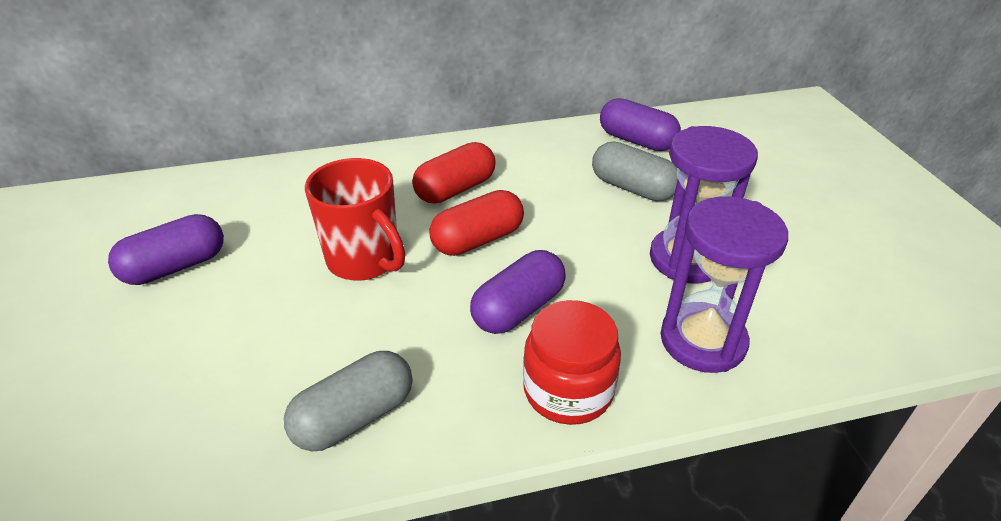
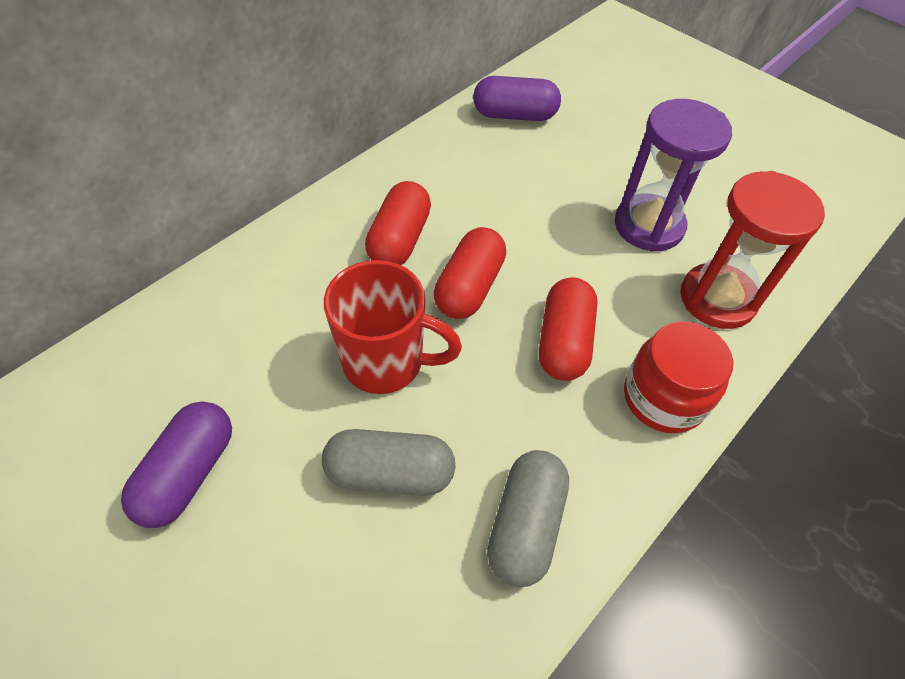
camera: 35 degrees left, 15 degrees up
purple capsule [470,250,566,334] -> red capsule [539,277,598,381]
grey capsule [592,142,678,201] -> grey capsule moved to [322,429,456,496]
purple hourglass [661,196,788,373] -> red hourglass [680,171,825,329]

